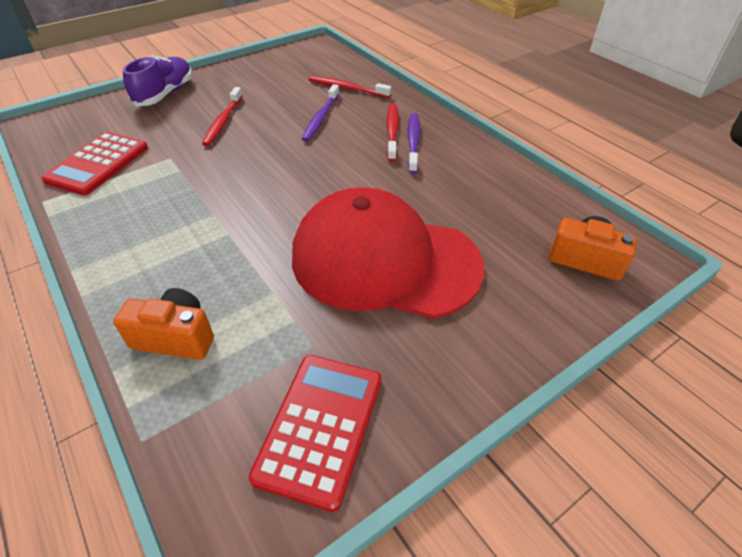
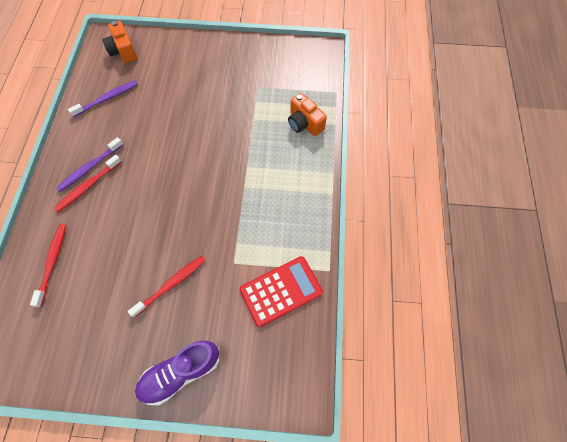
camera: 140 degrees left, 20 degrees up
red calculator [249,355,382,512] -> none
red cap [292,187,484,319] -> none
purple toothbrush [302,84,340,142] -> purple toothbrush moved to [68,80,138,117]
red toothbrush [309,76,392,98] -> red toothbrush turned 150 degrees counterclockwise [30,224,66,307]

